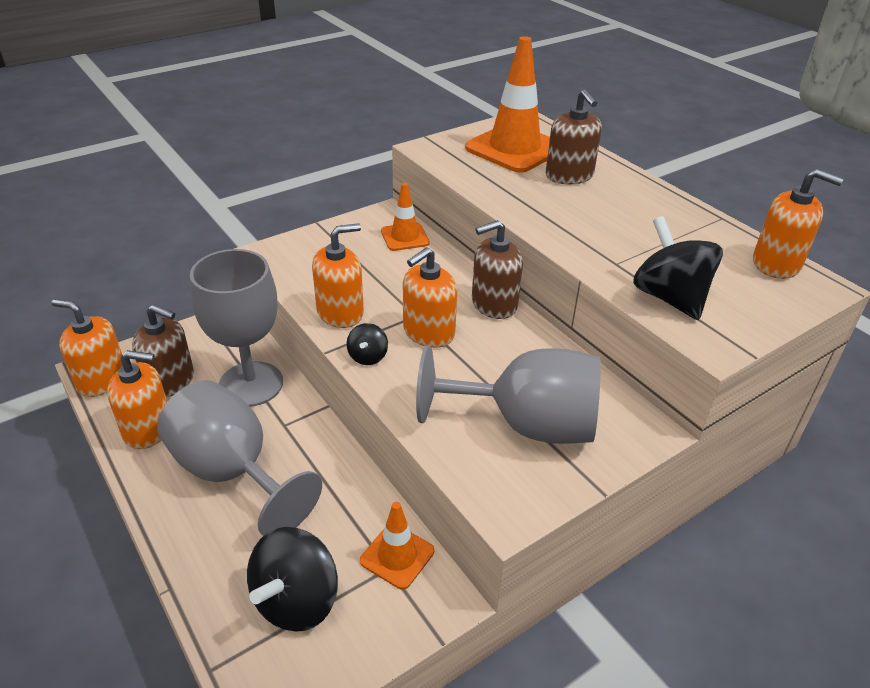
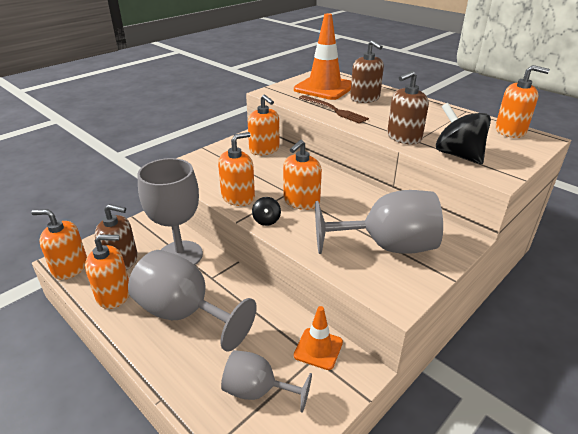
camera: 10 degrees left, 5 degrees down
black spinning top [247,527,338,632] -> grey goblet [221,350,312,413]
orange traffic cone [381,183,430,251] -> orange soap dispenser [248,95,280,155]
brown soap dispenser [472,220,523,319] -> brown soap dispenser moved to [387,71,429,144]
none -> brown fork [299,95,369,124]

